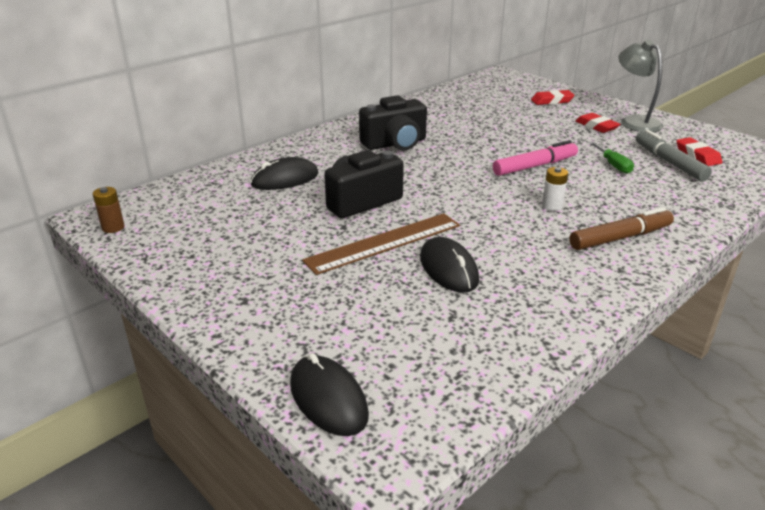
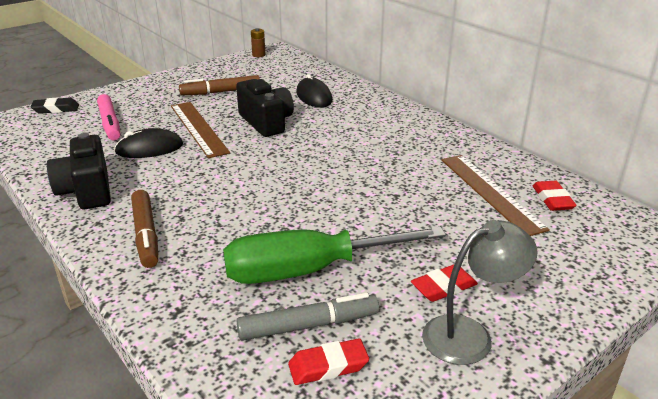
camera: 95 degrees right, 0 degrees up
black mouse [290,353,369,436] -> black eraser [30,98,79,114]
black camera [359,95,427,150] -> black camera moved to [47,133,111,209]
pink marker [493,140,578,176] -> pink marker moved to [97,94,120,140]
red eraser [531,90,575,105] -> red eraser moved to [533,181,577,211]
white battery [542,167,568,211] -> none
green screwdriver [589,141,634,174] -> green screwdriver [223,227,446,284], size x2.49
none -> brown marker [179,75,260,95]
none -> brown ruler [441,155,550,236]

